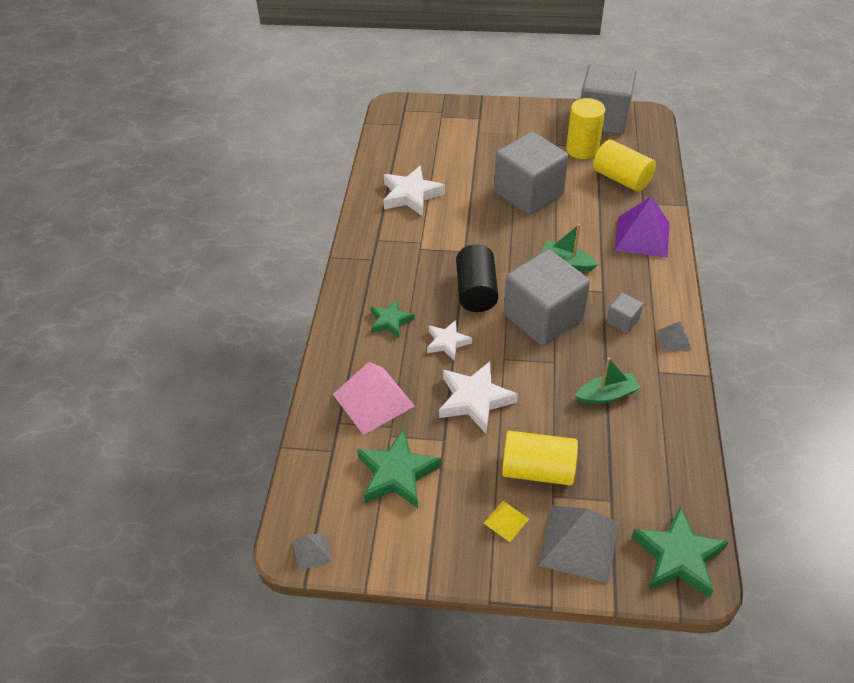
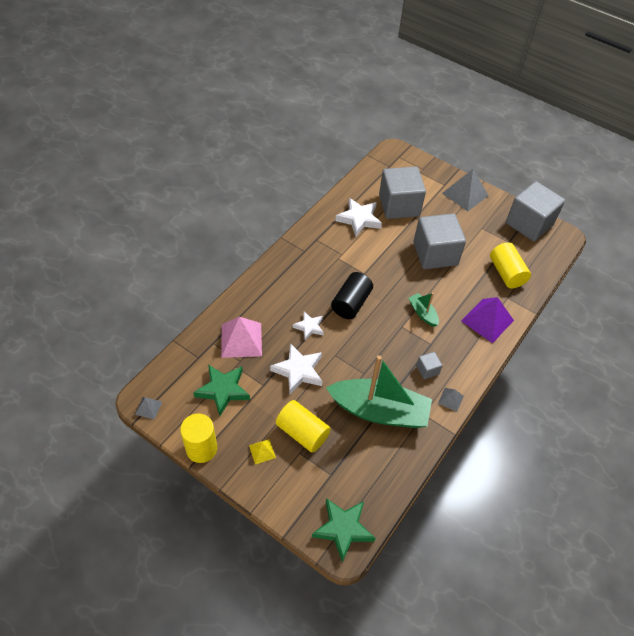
camera: 25 degrees right, 5 degrees up
green star [371,299,415,338] -> none
grey cube [504,249,590,346] -> grey cube moved to [379,166,426,219]
grey pyramid [539,506,619,583] -> grey pyramid moved to [442,169,489,211]
yellow cylinder [566,98,605,159] -> yellow cylinder moved to [180,414,217,463]
green boat [575,357,641,404] -> green boat [326,355,432,428], size x2.25

